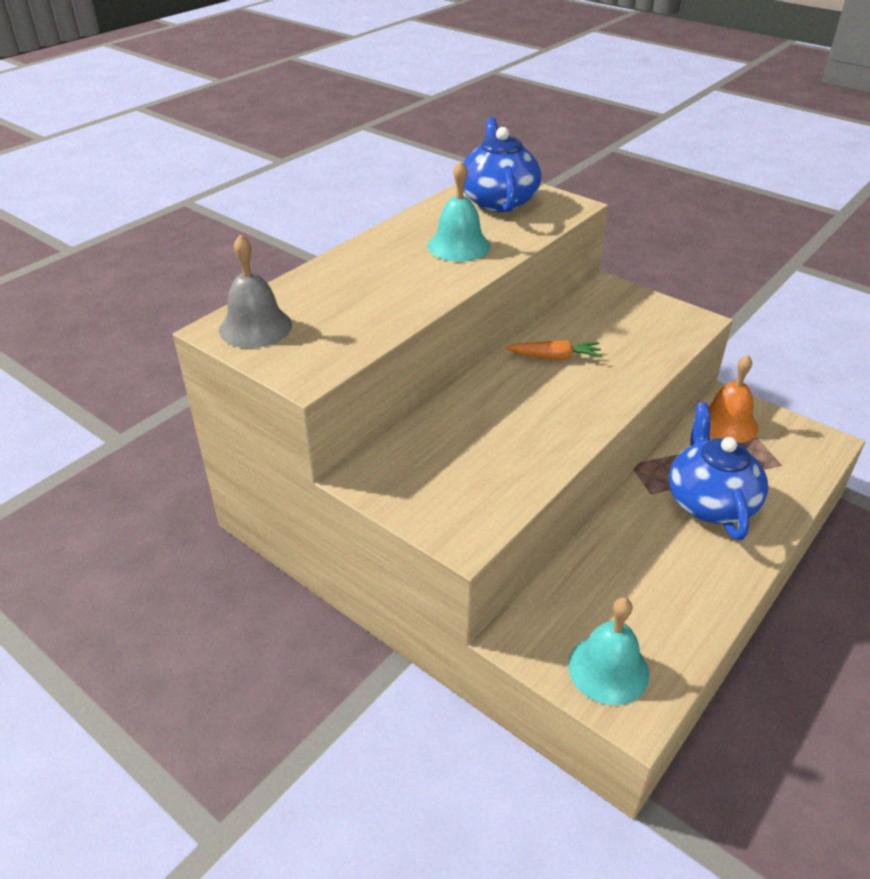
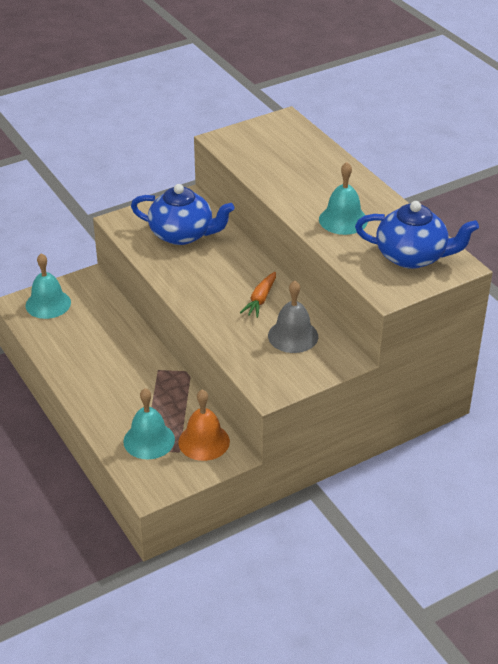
camera: 110 degrees right, 0 degrees up
grey bell [219,234,292,348] -> grey bell moved to [268,281,318,353]
blue teapot [669,403,768,540] -> blue teapot moved to [131,184,235,245]
none -> turquoise bell [123,388,175,459]

